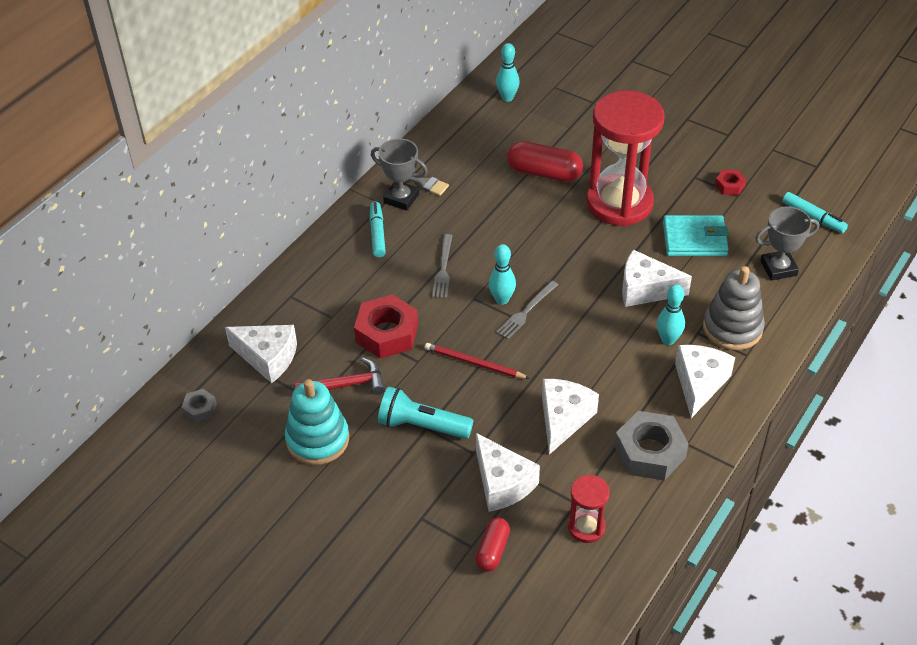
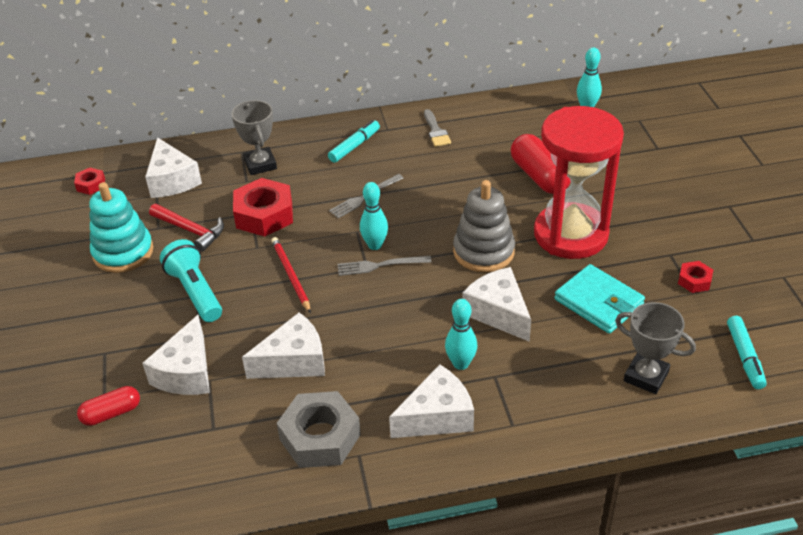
camera: 45 degrees right, 5 degrees down
grey nut [181,389,217,423] -> red nut [74,168,105,195]
grey trophy [371,138,428,211] -> grey trophy moved to [231,100,277,175]
red hourglass [568,475,610,543] -> none
grey stacking toy [703,266,765,350] -> grey stacking toy moved to [453,180,515,272]

